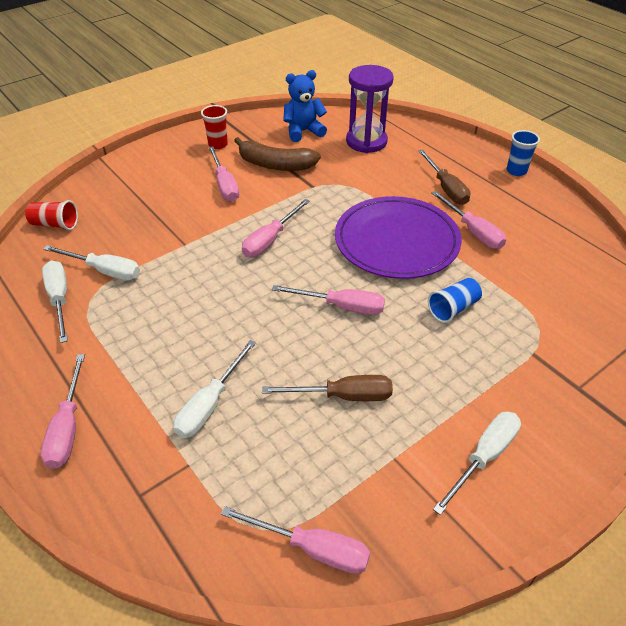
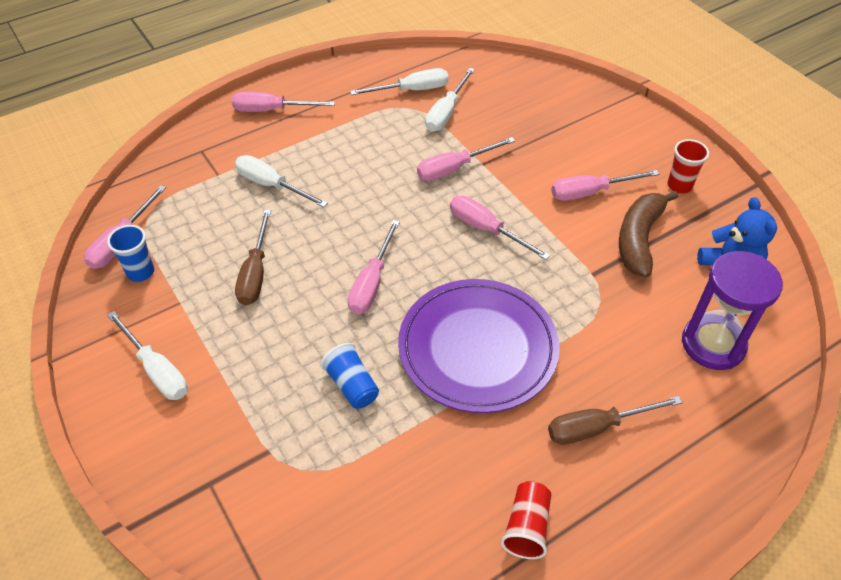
camera: 95 degrees right, 5 degrees up
red cup [25,200,78,230] -> red cup moved to [501,481,551,559]
pink screwdriver [431,191,506,249] -> pink screwdriver moved to [417,137,515,181]
blue cup [507,130,540,176] -> blue cup moved to [107,225,154,282]

